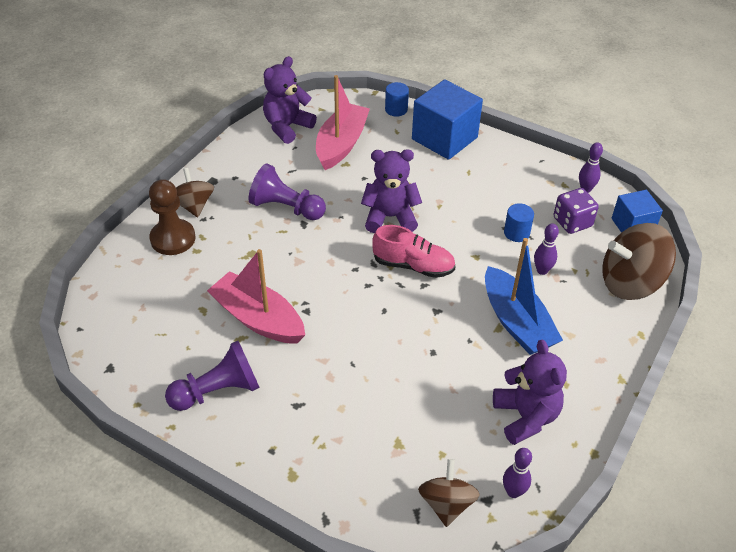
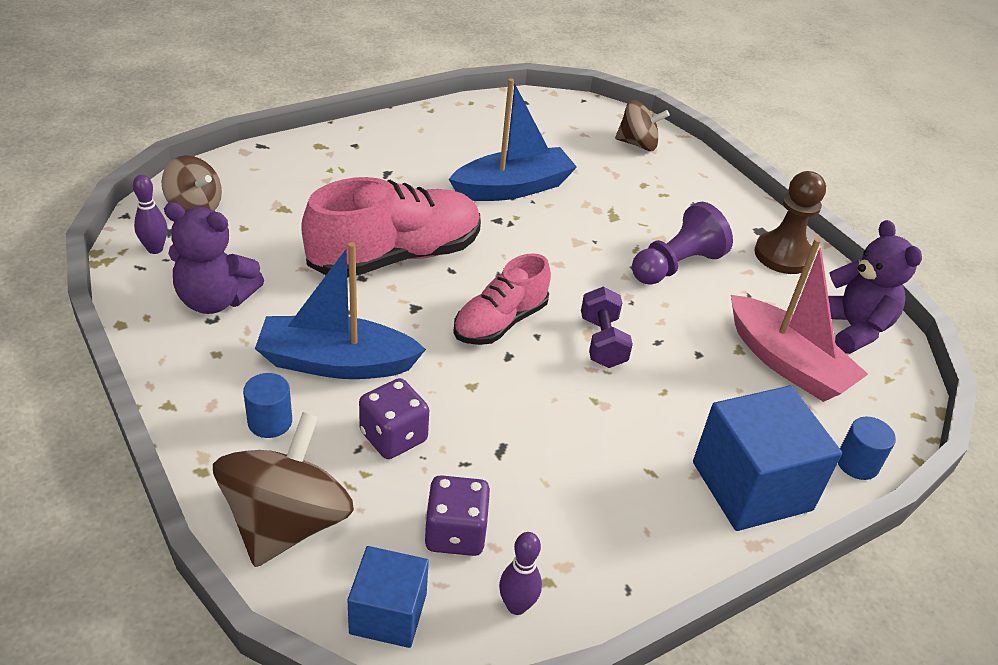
camera: 115 degrees right, 5 degrees down
brown pawn [149,179,196,255] -> brown pawn moved to [755,171,826,274]
purple pawn [165,341,260,411] -> none
brown spinning top [176,168,214,217] -> brown spinning top moved to [615,100,669,151]
pink boat [207,249,305,344] -> blue boat [449,78,577,201]
purple teddy bear [361,149,422,233] -> purple dumbbell [581,287,633,368]
blue cylinder [504,203,534,242] -> blue cylinder moved to [243,373,292,438]
purple bowling pin [534,224,559,275] -> purple dice [359,378,429,459]
none -> pink shoe [301,177,481,278]

